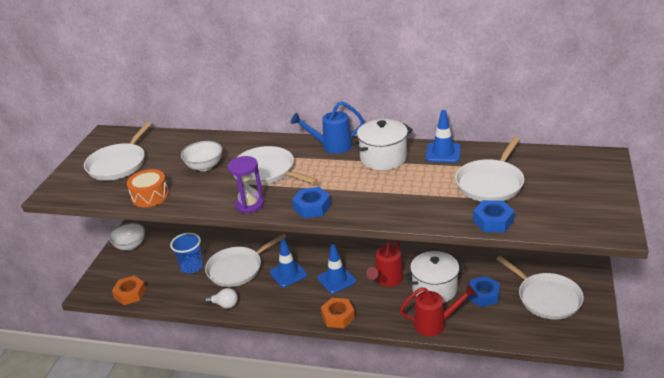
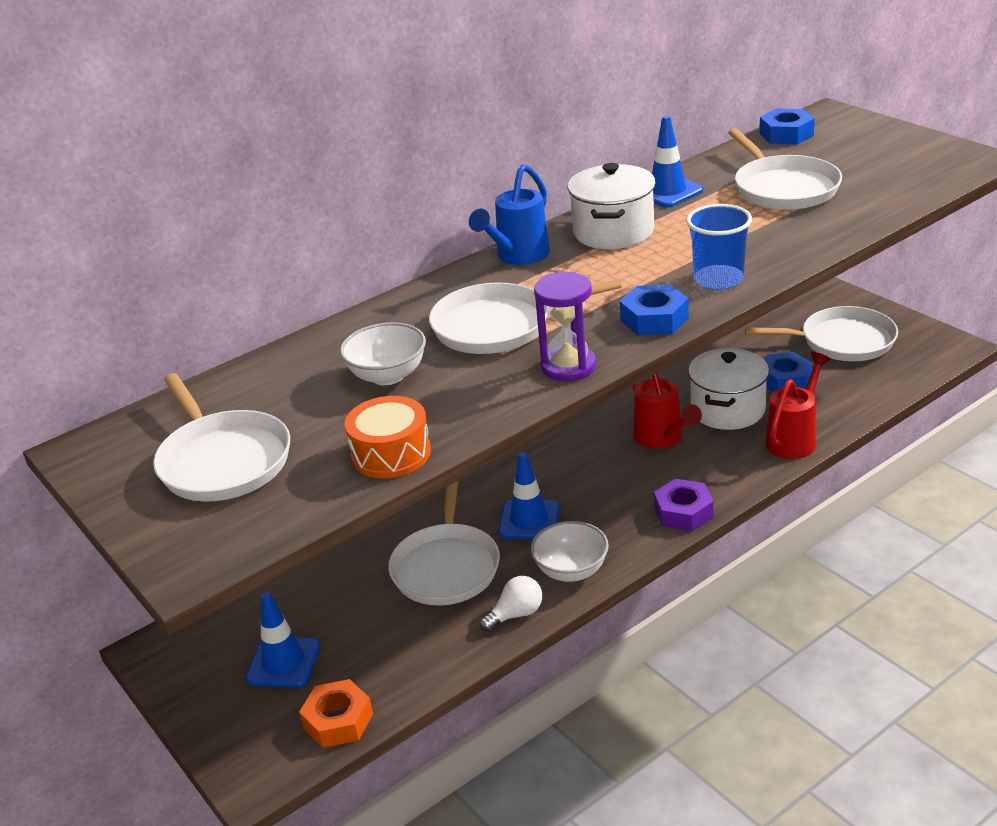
camera: 50 degrees left, 0 degrees up
white bowl [109,223,145,250] -> white bowl moved to [531,521,609,582]
blue cup [170,233,203,274] -> blue cup moved to [686,204,752,290]
blue traffic cone [317,244,356,294] -> blue traffic cone moved to [245,592,320,688]
orange nut [321,298,355,328] -> purple nut [654,479,714,531]
blue nut [473,200,515,233] -> blue nut moved to [760,108,815,144]

